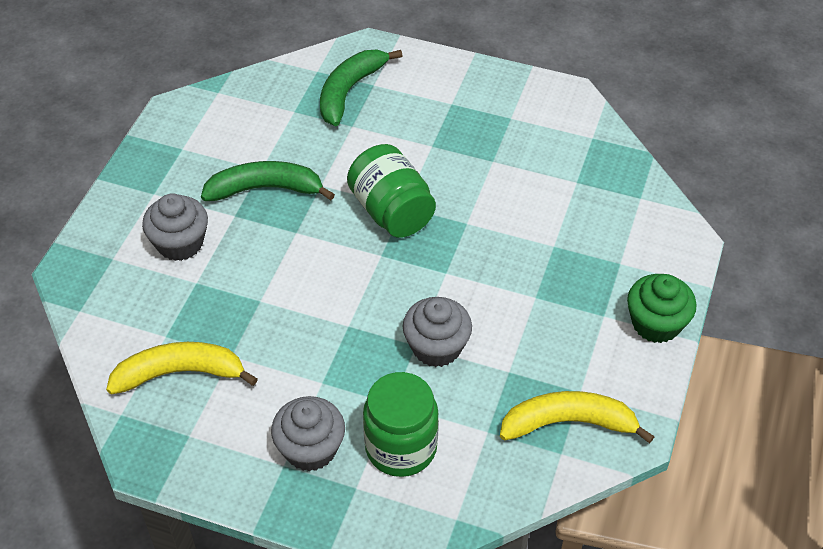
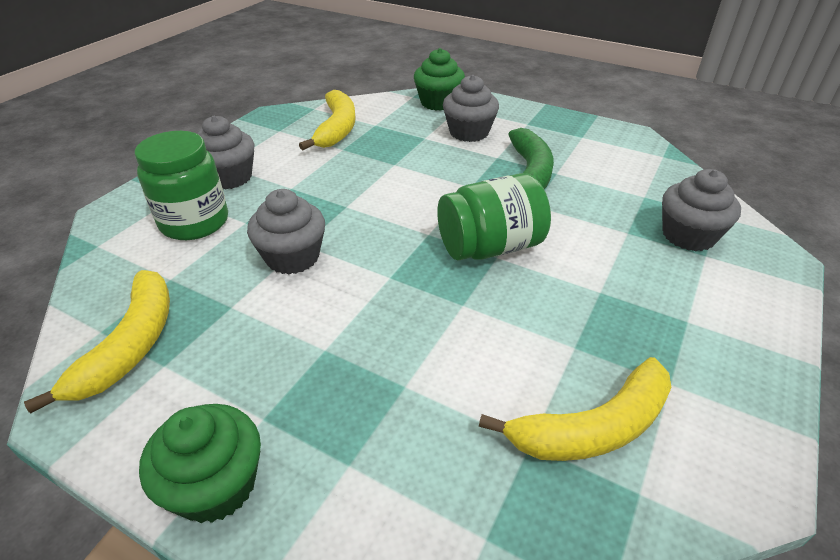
camera: 100 degrees right, 10 degrees down
green banana [320,50,402,126] -> grey cupcake [662,169,741,251]
none -> green cupcake [414,48,465,111]
none -> yellow banana [479,357,672,461]

